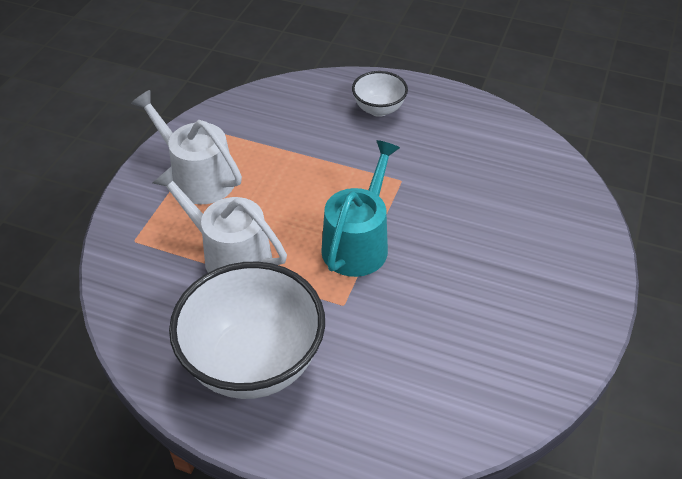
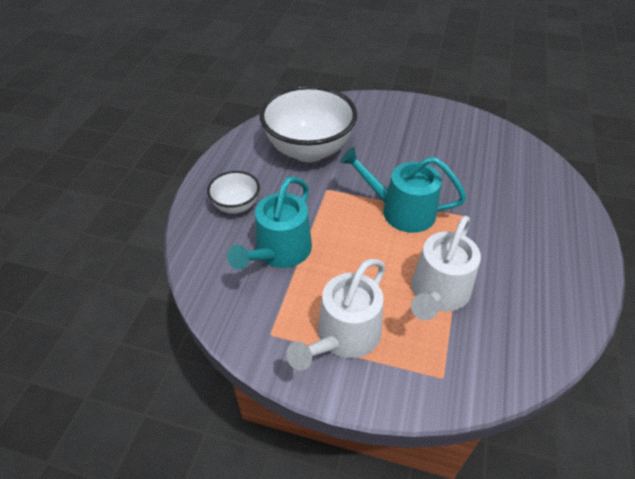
camera: 95 degrees left, 0 degrees up
white bowl [169,262,325,399] -> white bowl moved to [260,85,357,162]
none -> turquoise watering can [227,176,312,270]

